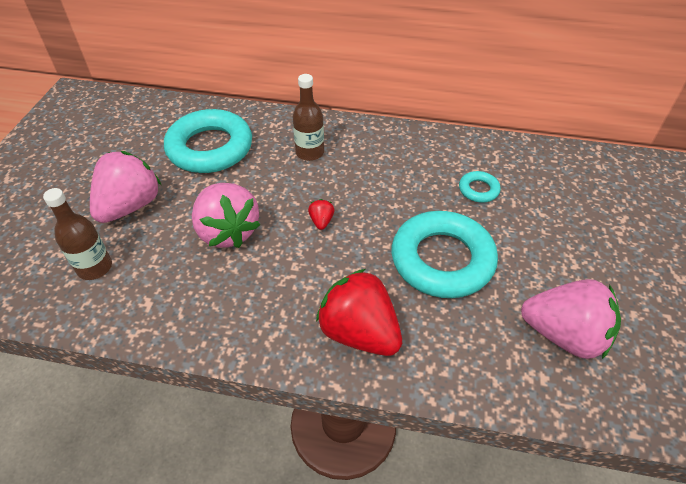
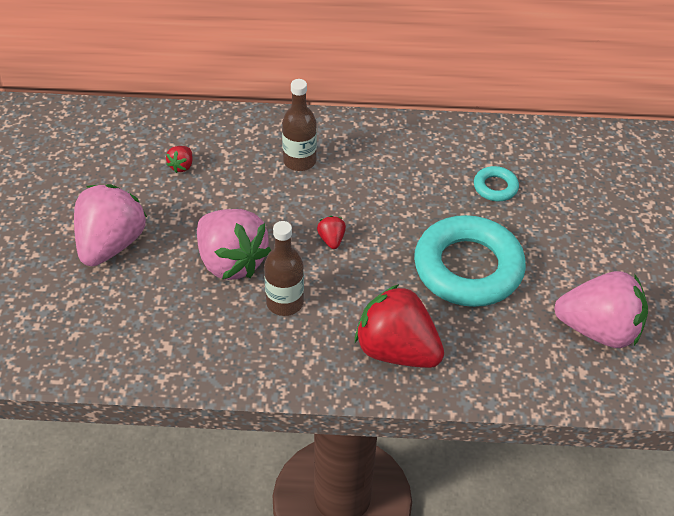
camera: 10 degrees left, 0 degrees up
brown bottle [43,188,112,280] -> brown bottle moved to [264,221,304,316]
turquoise ring [164,109,252,173] -> red strawberry [166,146,193,173]

